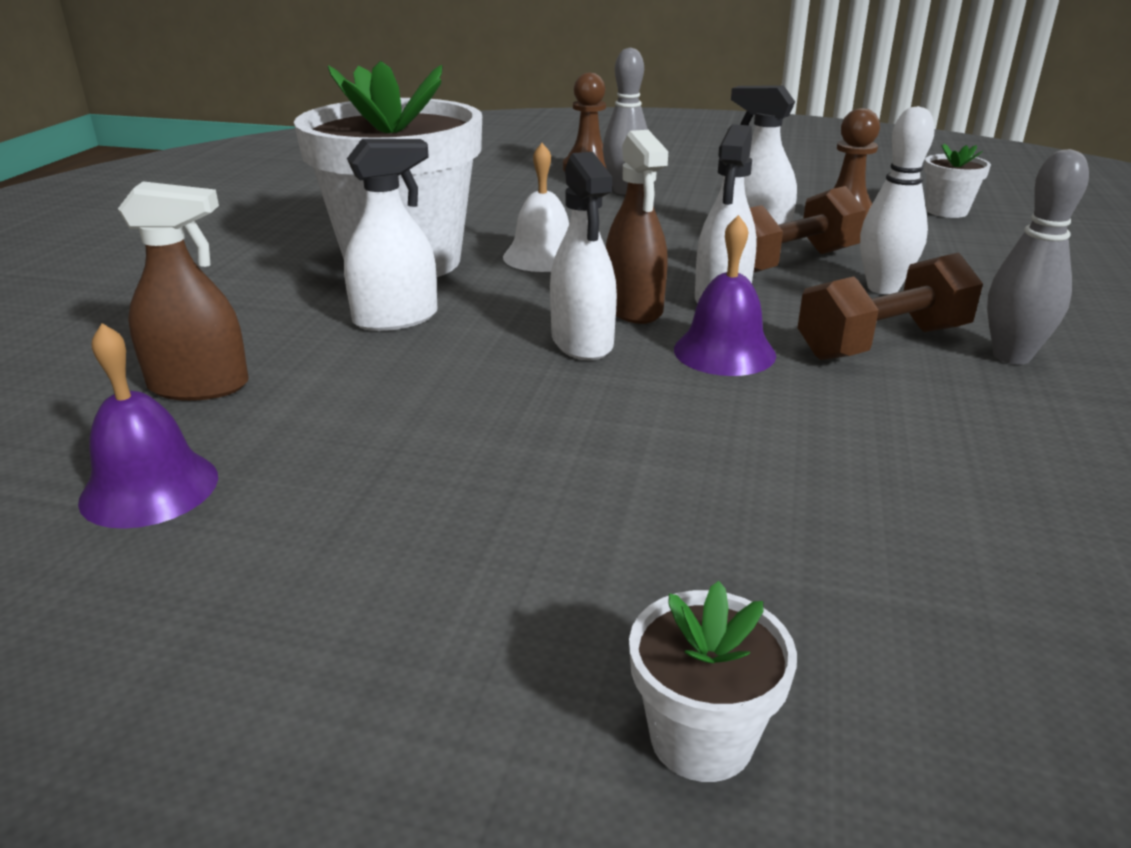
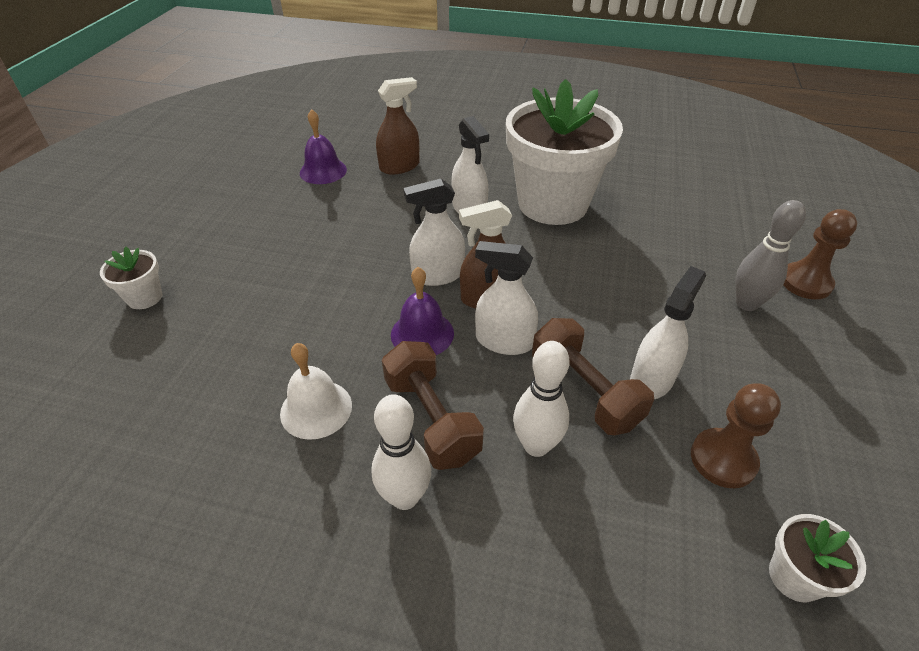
camera: 90 degrees right, 15 degrees up
brown spray bottle [118,181,249,401] -> brown spray bottle turned 120 degrees counterclockwise [376,77,419,174]
white bell [503,143,569,272] -> white bell moved to [280,343,352,440]
grey bowling pin [987,149,1089,364] -> white bowling pin [371,394,431,510]

